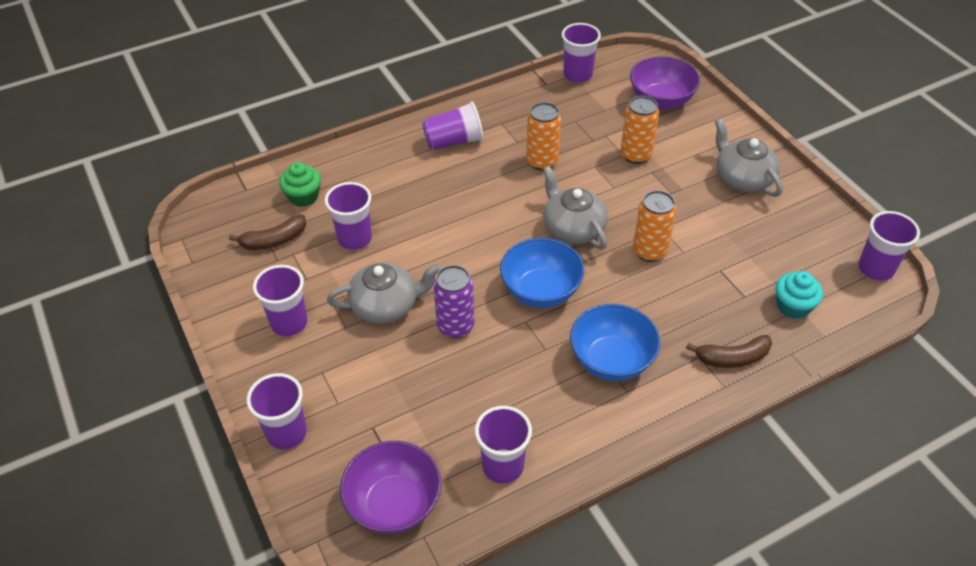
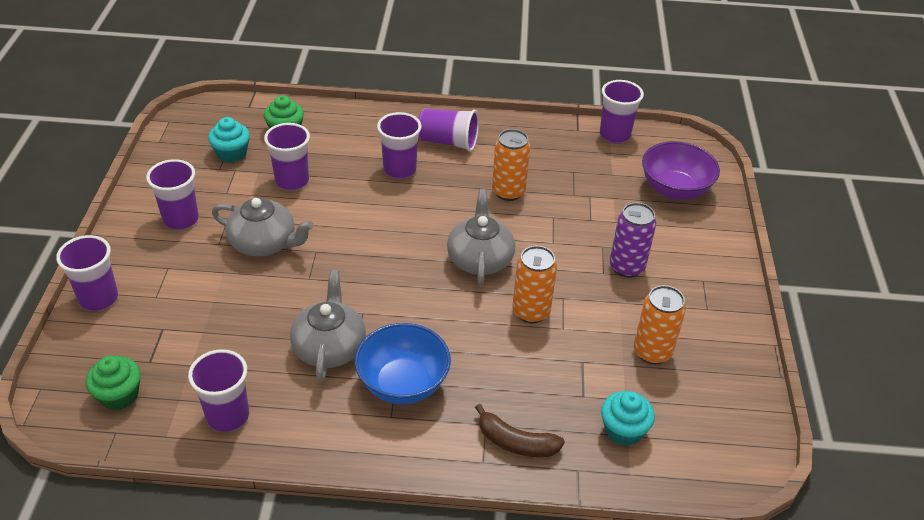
camera: 30 degrees right, 5 degrees down
brown banana [229,215,306,250] -> turquoise cupcake [208,117,250,163]
purple bowl [340,441,441,534] -> green cupcake [86,356,141,410]
purple can [434,265,474,338] -> purple can moved to [610,202,656,278]
blue bowl [500,238,585,308] -> none
orange can [620,96,659,164] -> orange can moved to [634,285,686,364]
grey teapot [715,119,783,197] -> grey teapot moved to [290,270,366,382]
purple cup [858,211,920,281] -> purple cup moved to [377,112,422,179]

